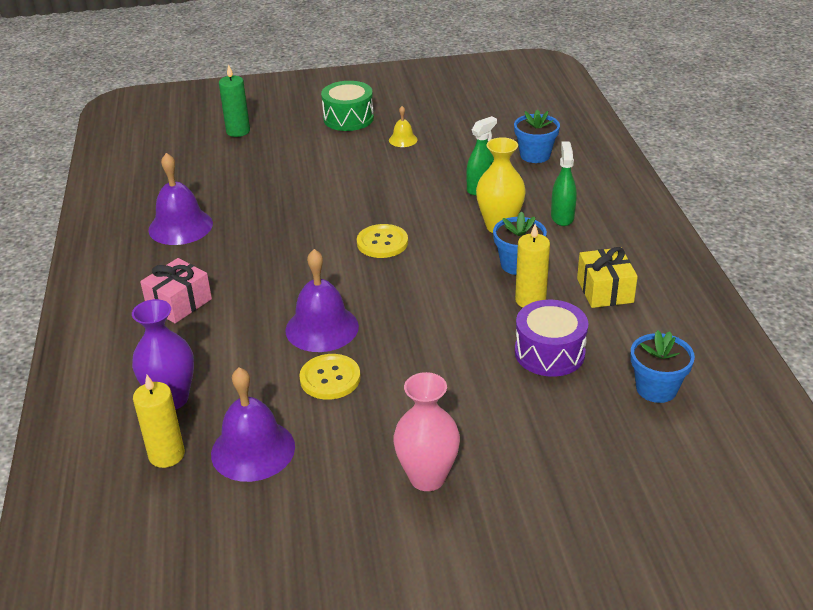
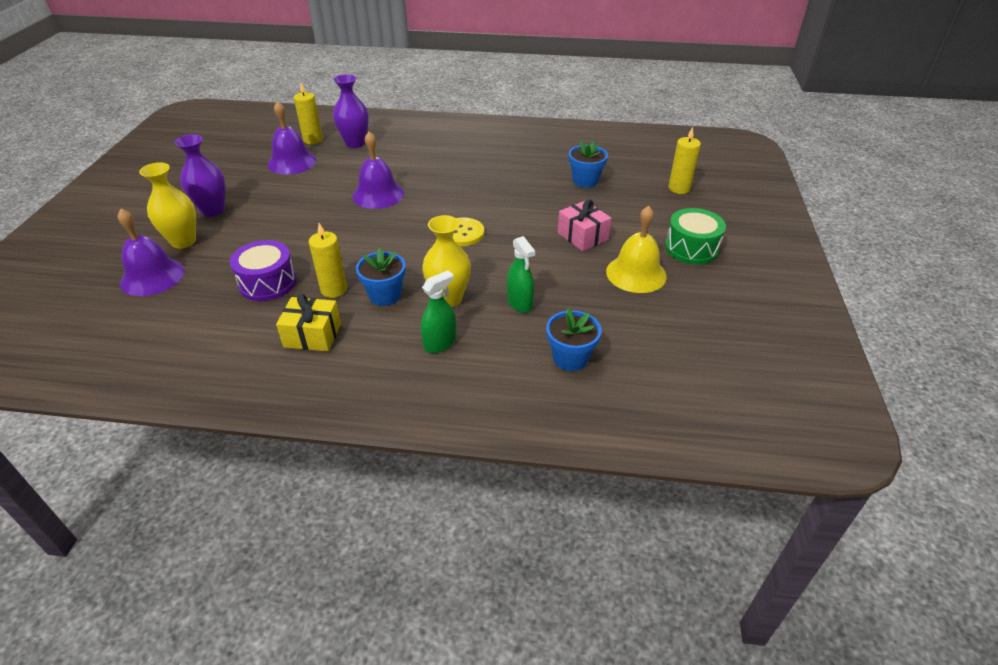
camera: 105 degrees right, 5 degrees up
pink gift [140,258,212,323] -> pink gift moved to [558,199,612,251]
purple bell [148,153,213,245] -> purple bell moved to [117,209,185,296]
green candle [219,64,250,137] -> yellow candle [668,127,701,194]
yellow button [299,354,361,399] -> none
yellow bell [389,106,418,147] -> yellow bell [606,206,667,293], size x1.98
pink vase [393,372,460,491] -> purple vase [175,134,225,217]
green spray bottle [551,141,577,226] -> green spray bottle turned 60 degrees counterclockwise [421,270,456,353]
blue flower pot [631,330,695,403] -> blue flower pot moved to [569,141,608,188]
none -> yellow vase [139,162,196,249]

